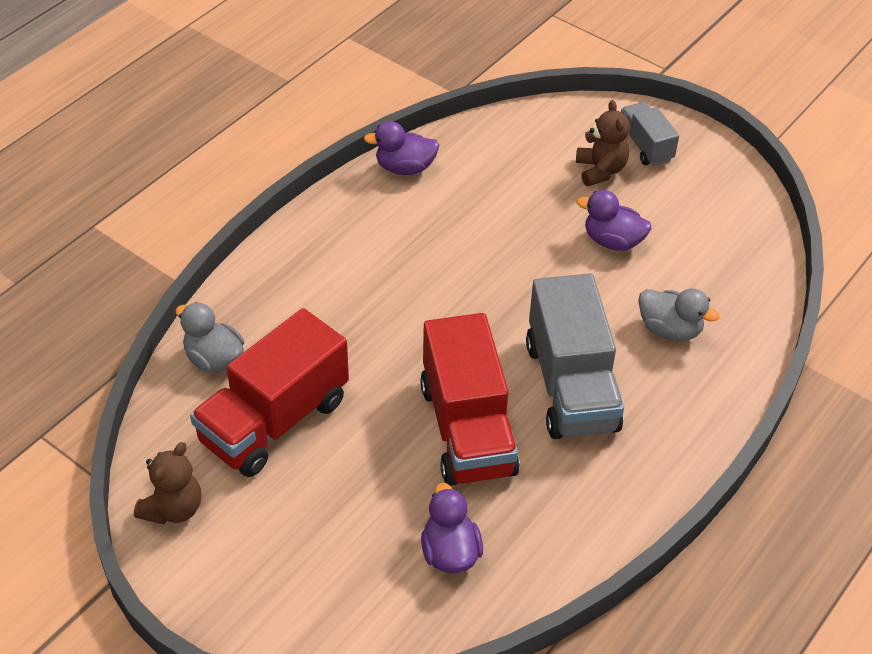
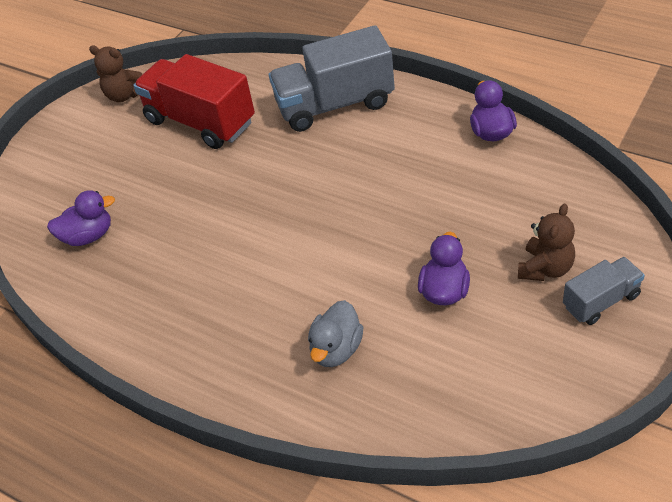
camera: 90 degrees right, 0 degrees up
grey duck [176,302,244,373] -> none
red truck [420,313,520,486] -> none
grey truck [526,273,624,439] -> grey truck moved to [269,25,395,132]
brown teddy bear [576,100,630,186] -> brown teddy bear turned 45 degrees counterclockwise [518,204,575,281]

